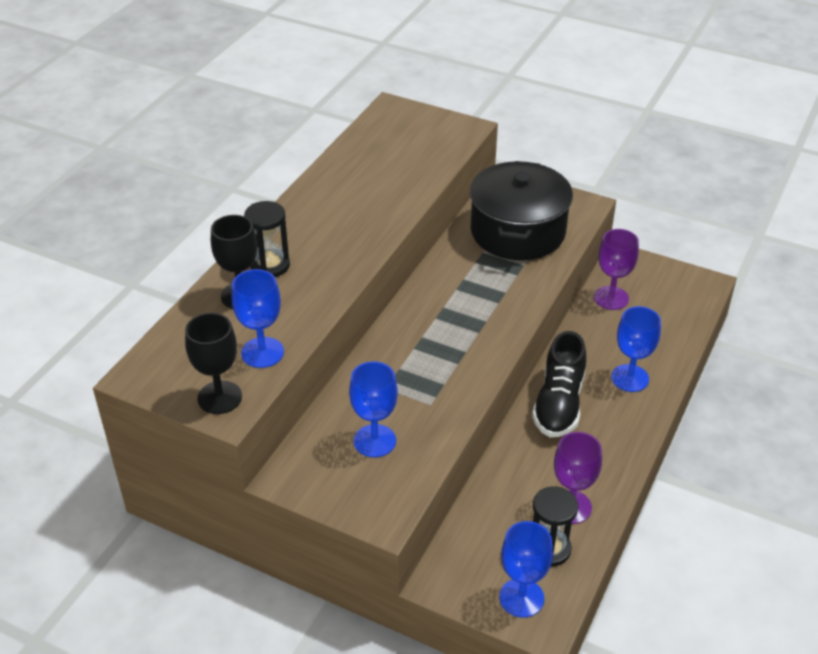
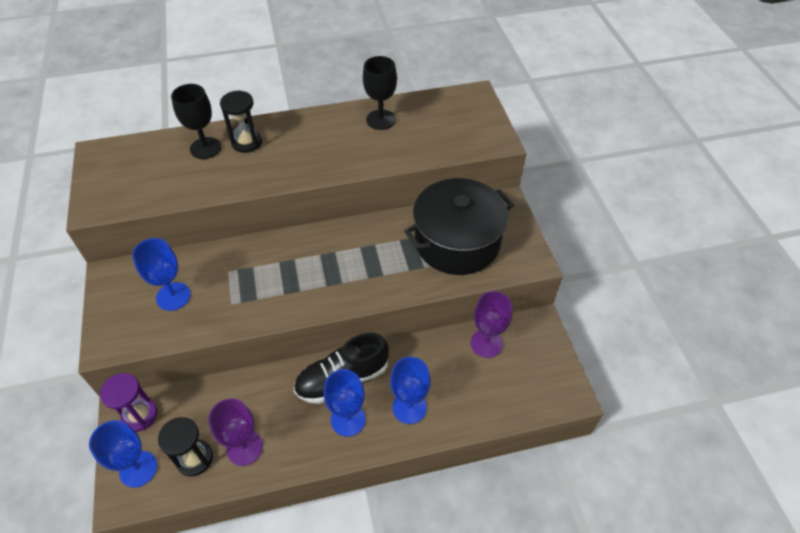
camera: 50 degrees right, 10 degrees up
black goblet [185,313,242,414] -> black goblet moved to [363,56,397,130]
blue goblet [232,269,284,368] -> blue goblet moved to [323,369,366,437]
none -> purple hourglass [100,373,157,432]

